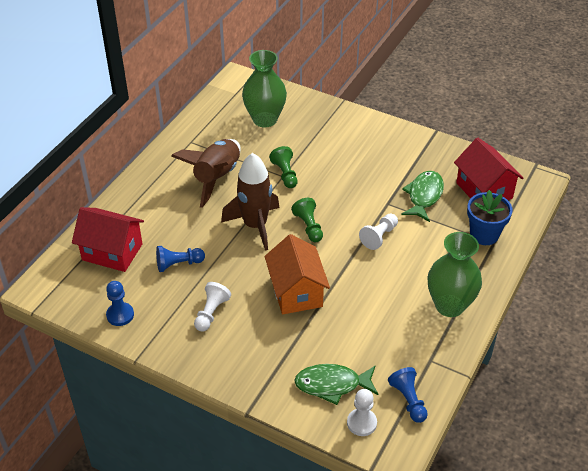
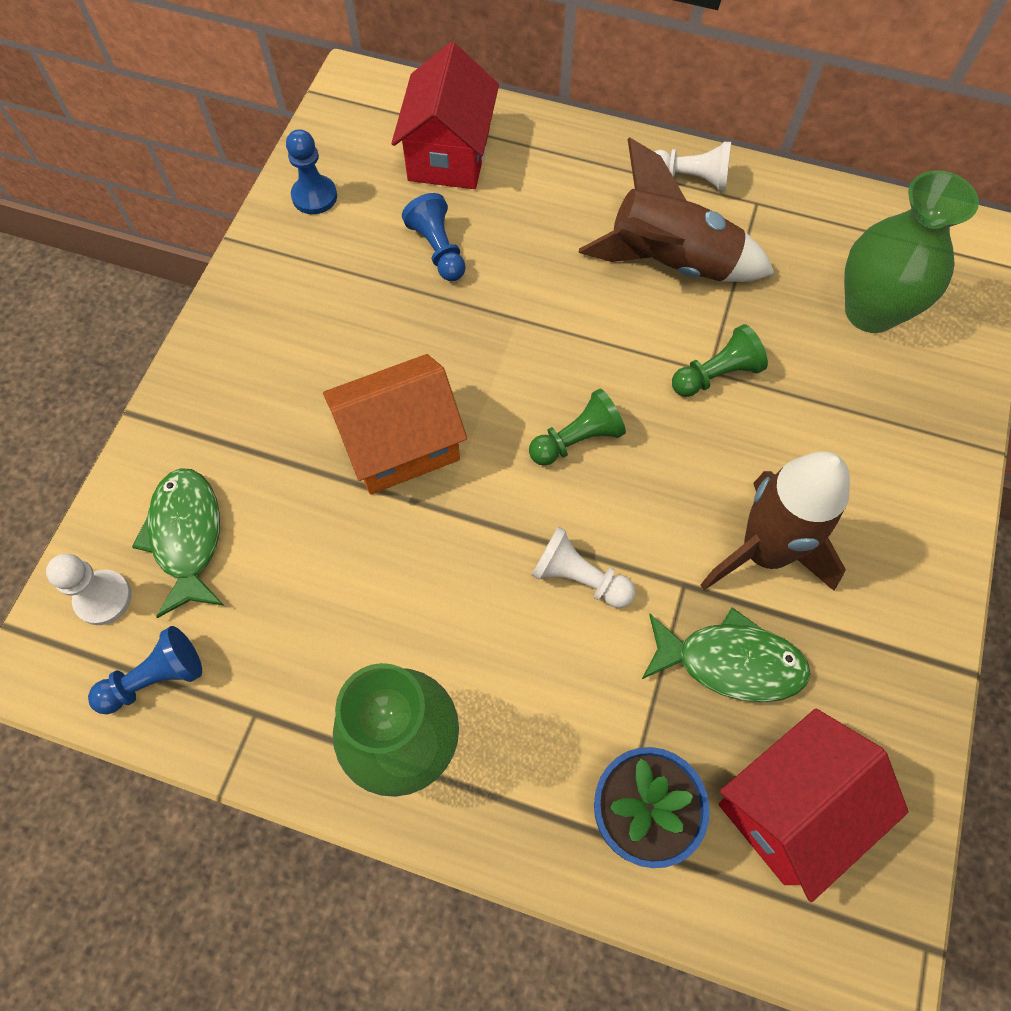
camera: 80 degrees right, 20 degrees up
white pawn [194,282,231,331] -> white pawn moved to [654,142,731,191]
brown rocket [221,153,280,251] -> brown rocket moved to [700,451,850,591]

